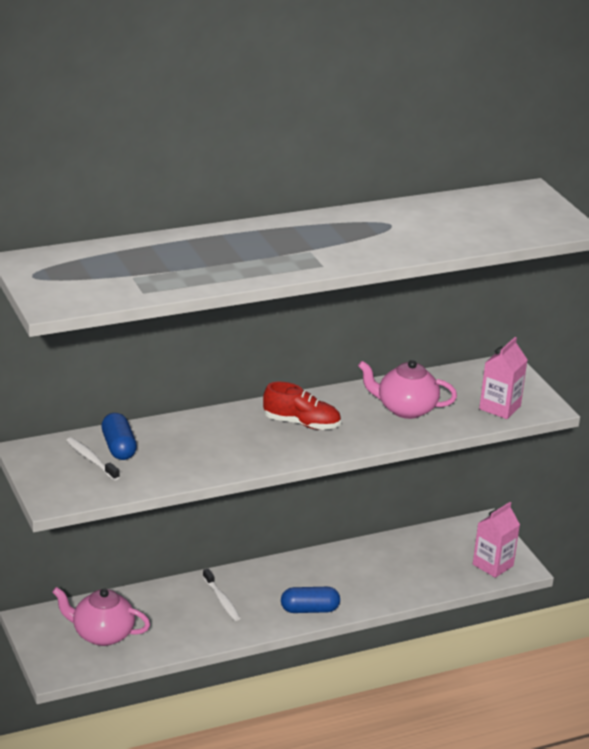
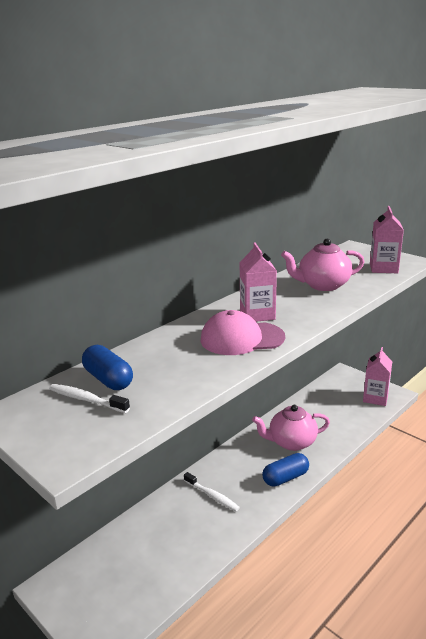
camera: 20 degrees left, 5 degrees down
pink teapot [52,587,150,646] -> pink teapot moved to [252,405,330,451]
red shoe [263,382,341,430] -> pink carton [239,242,277,322]
none -> pink cap [201,310,285,355]

